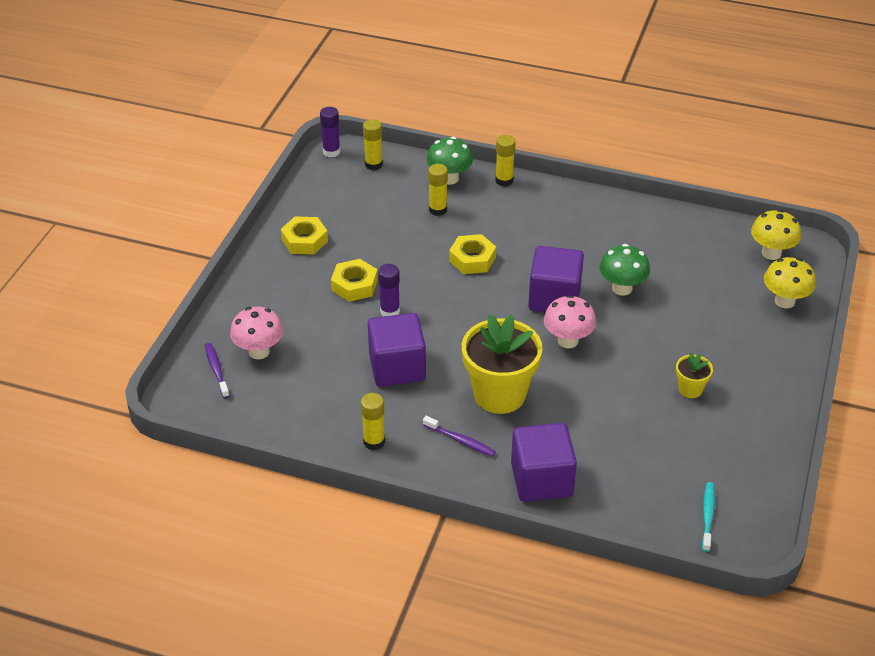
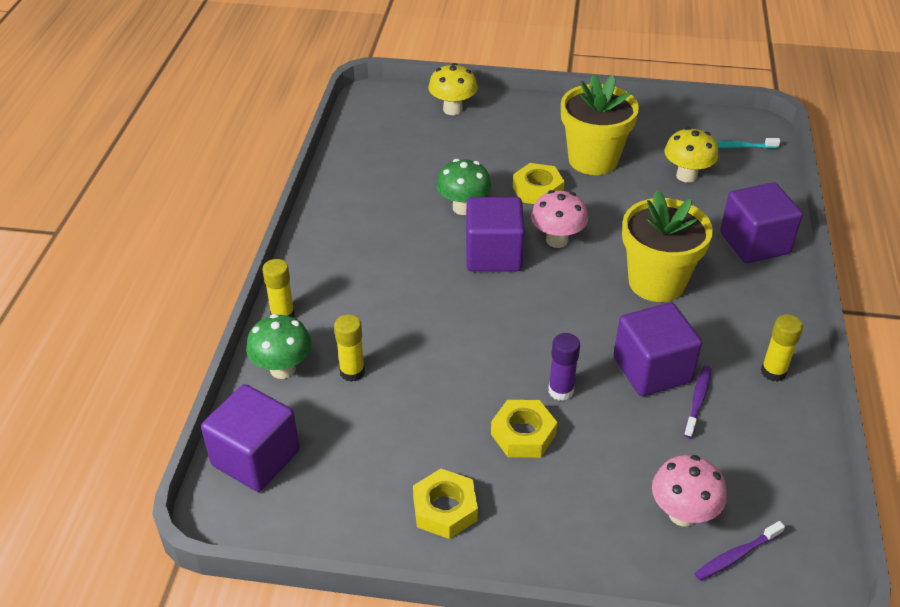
camera: 100 degrees left, 0 degrees up
purple glue stick [320,107,341,157] -> none
yellow glue stick [363,119,383,171] -> purple cube [201,384,300,492]
purple toothbrush [423,416,496,457] -> purple toothbrush moved to [684,366,711,438]
yellow nut [449,234,496,274] -> yellow nut moved to [513,163,565,204]
yellow flower pot [676,353,713,398] -> yellow flower pot [561,74,639,175], size x2.15
yellow mushroom [751,210,801,260] -> yellow mushroom moved to [665,127,718,183]

